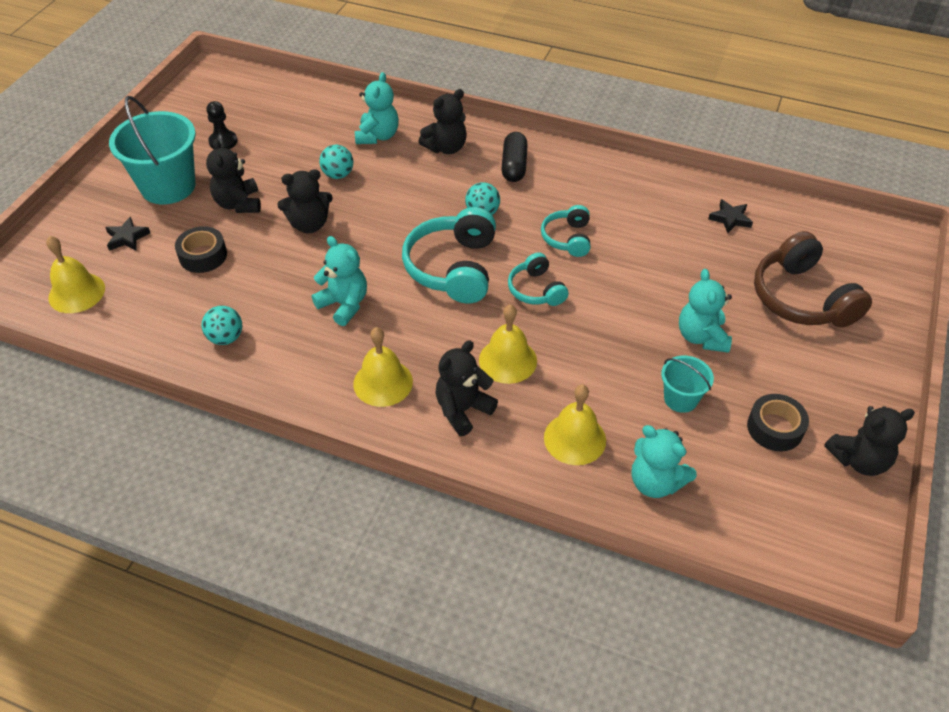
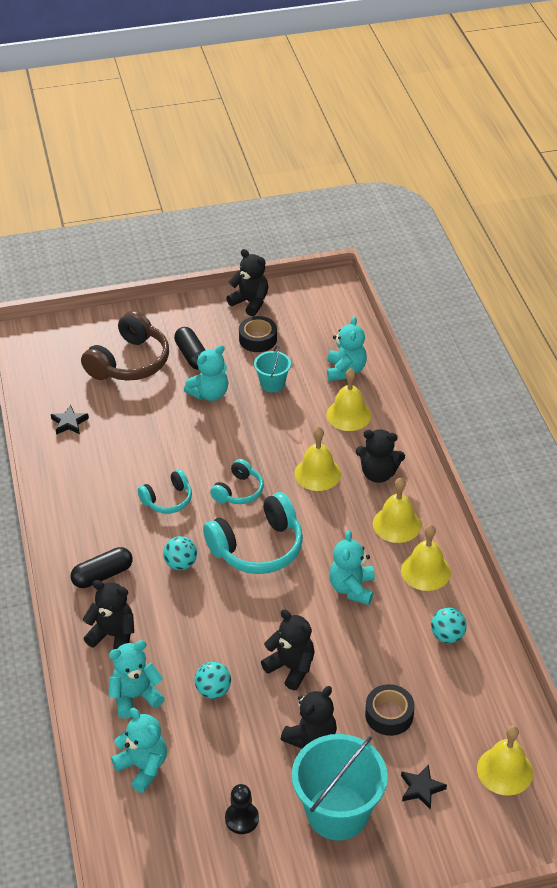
camera: 125 degrees left, 5 degrees down
none -> turquoise teddy bear [111,708,167,793]
none -> black capsule [174,327,205,370]
none -> yellow bell [401,525,451,591]

